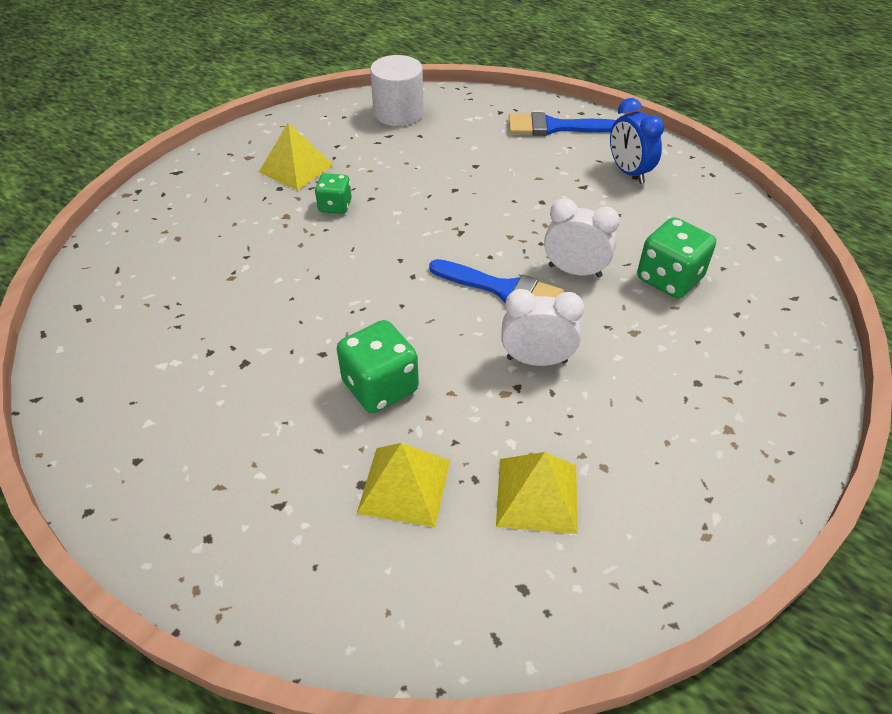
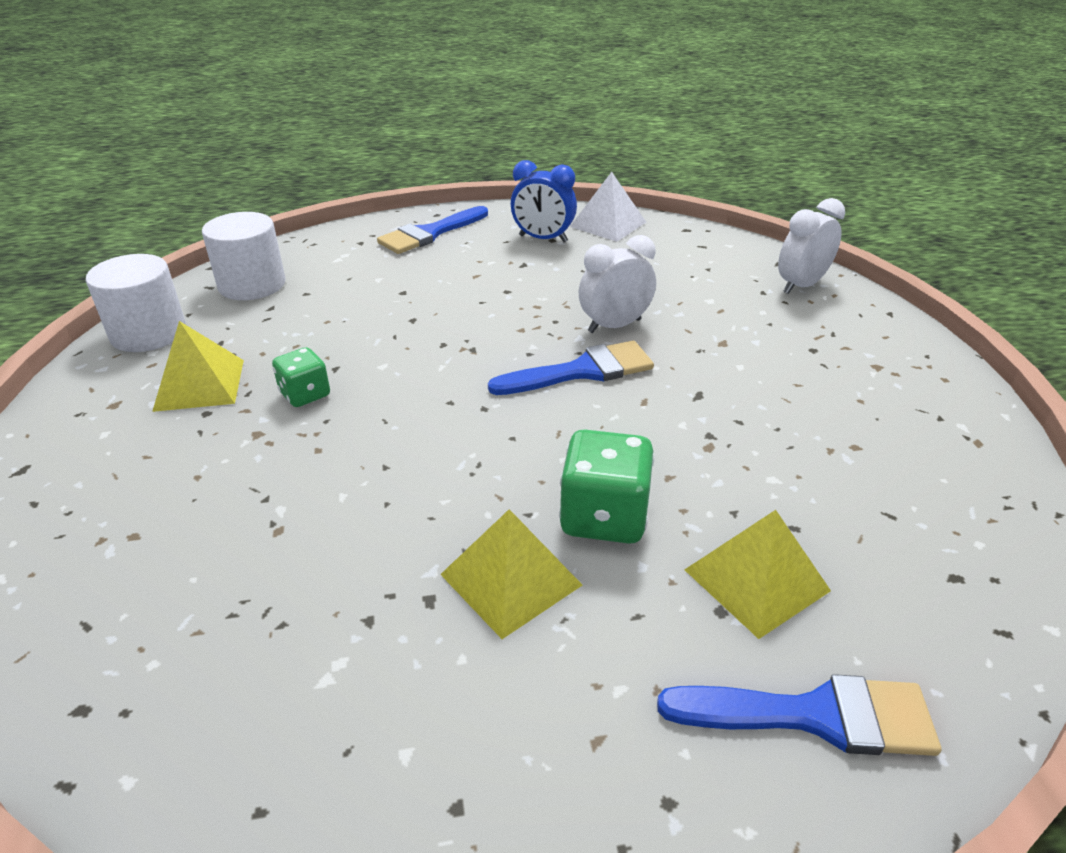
camera: 45 degrees left, 10 degrees down
yellow pyramid [496,452,578,534] -> yellow pyramid moved to [440,509,583,639]
white clock [501,289,584,366] -> white clock moved to [778,198,845,294]
green dice [637,217,716,298] -> none
none -> white cylinder [86,254,186,352]
none -> white pyramid [570,172,646,242]
none -> blue brush [657,674,941,756]

